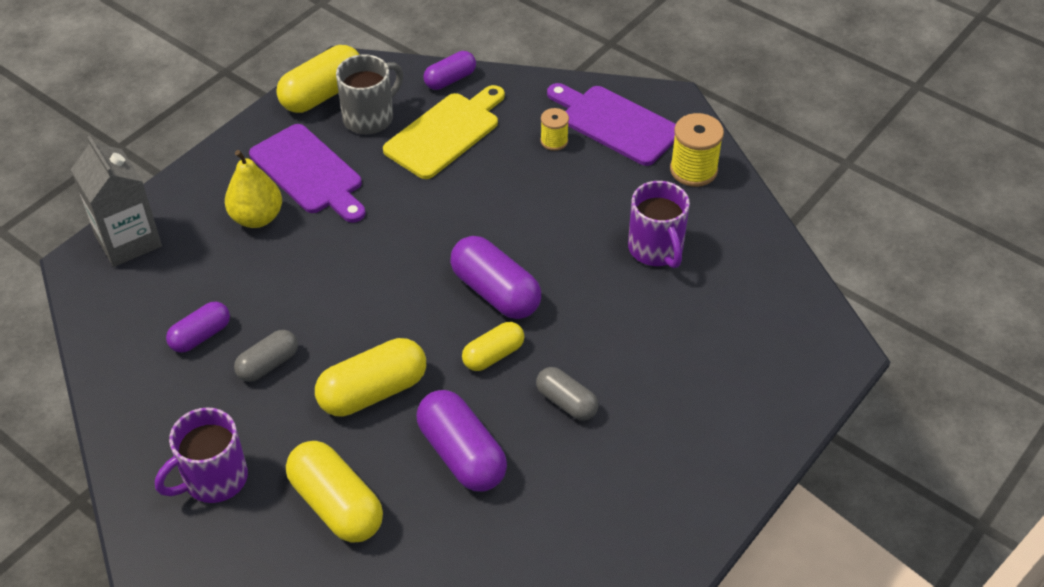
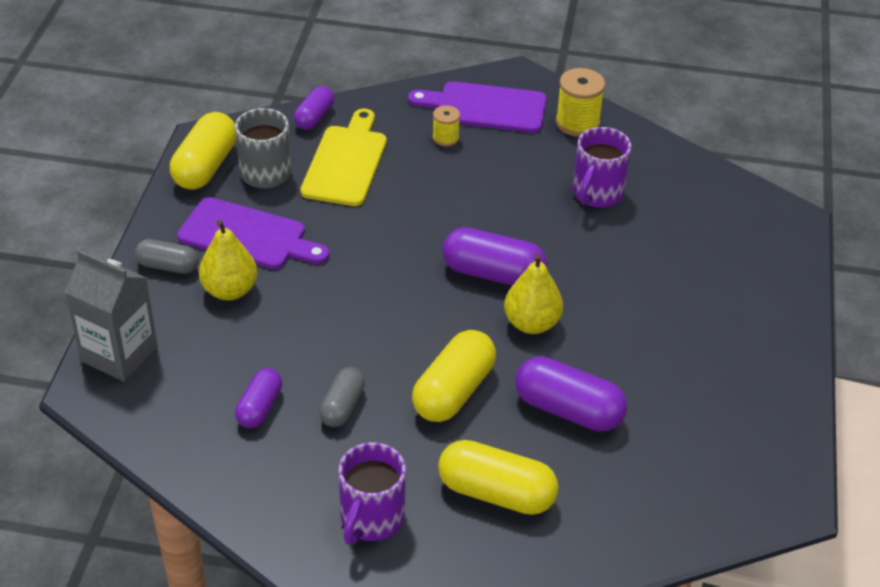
camera: 30 degrees left, 5 degrees down
yellow capsule [462,322,525,371] -> yellow pear [504,254,563,334]
grey capsule [536,367,598,421] -> grey capsule moved to [135,239,199,274]
purple mug [628,181,690,268] -> purple mug turned 75 degrees clockwise [572,127,631,207]

